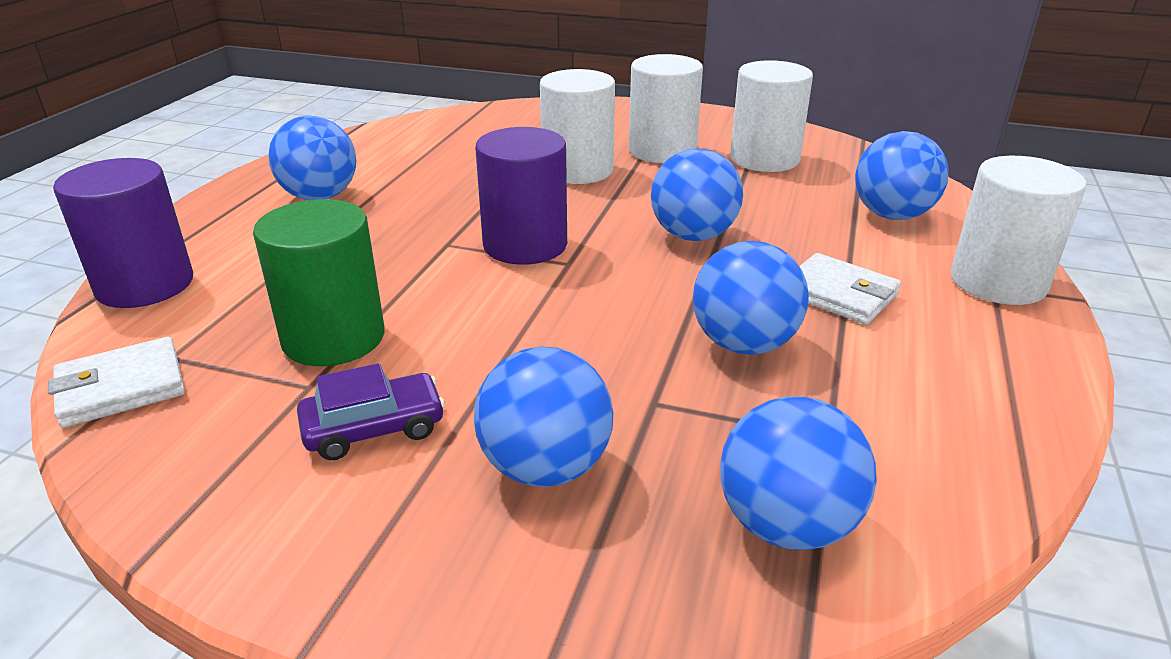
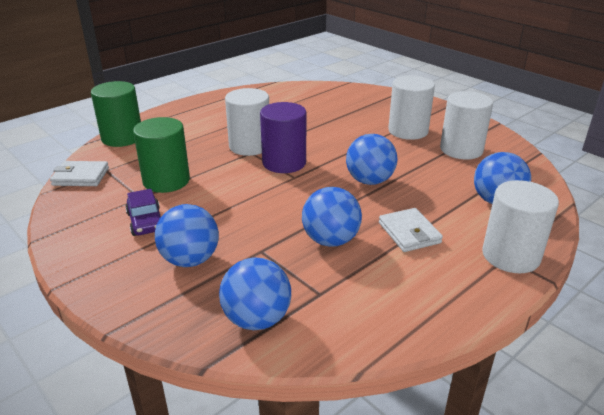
camera: 30 degrees right, 0 degrees up
purple cylinder [53,158,193,308] -> green cylinder [91,81,141,147]
blue ball [268,116,357,200] -> none
purple car [297,363,445,460] -> purple car turned 60 degrees clockwise [125,189,161,236]
white cylinder [540,69,615,184] -> white cylinder moved to [225,88,269,156]

